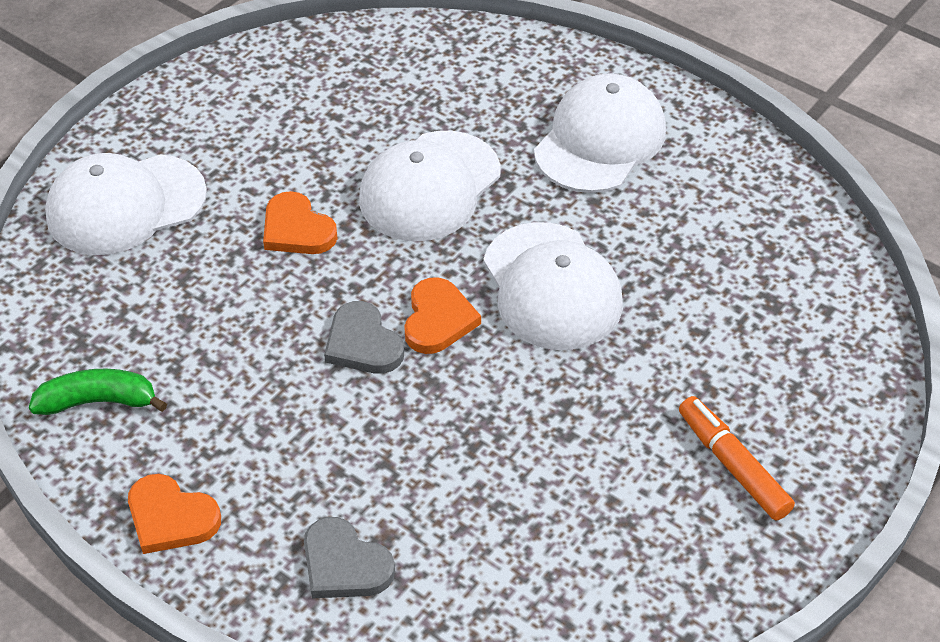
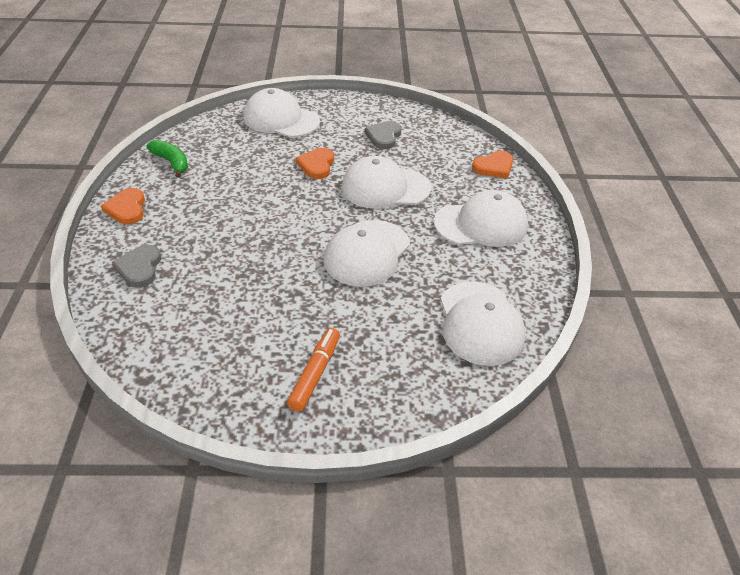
camera: 50 degrees right, 5 degrees down
grey heart [324,301,404,374] -> grey heart moved to [365,121,402,149]
orange heart [404,277,481,354] -> orange heart moved to [472,151,513,178]
none -> white cap [441,282,526,366]

